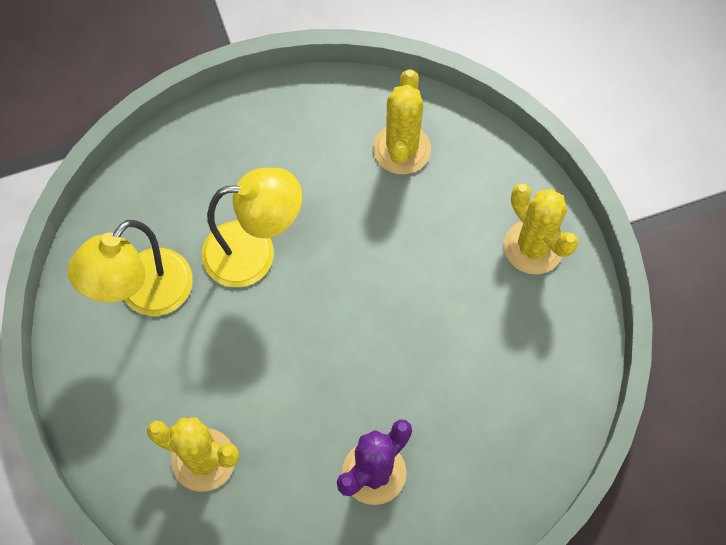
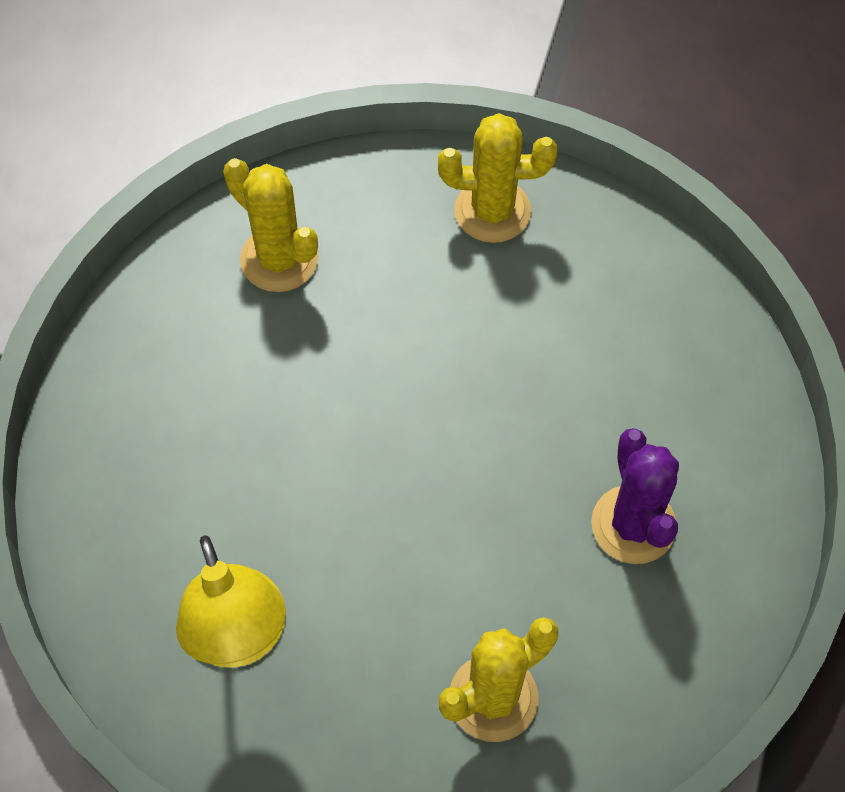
camera: 55 degrees left, 5 degrees down
yellow lamp [202,168,302,287] -> none

